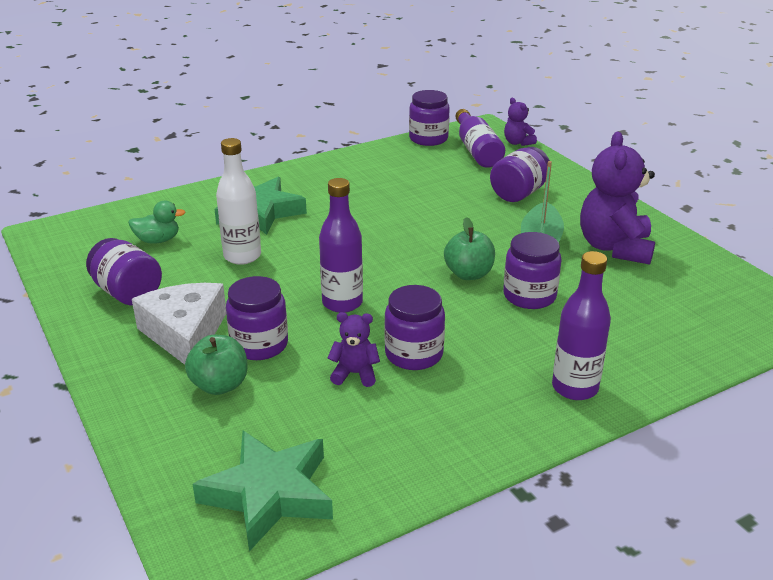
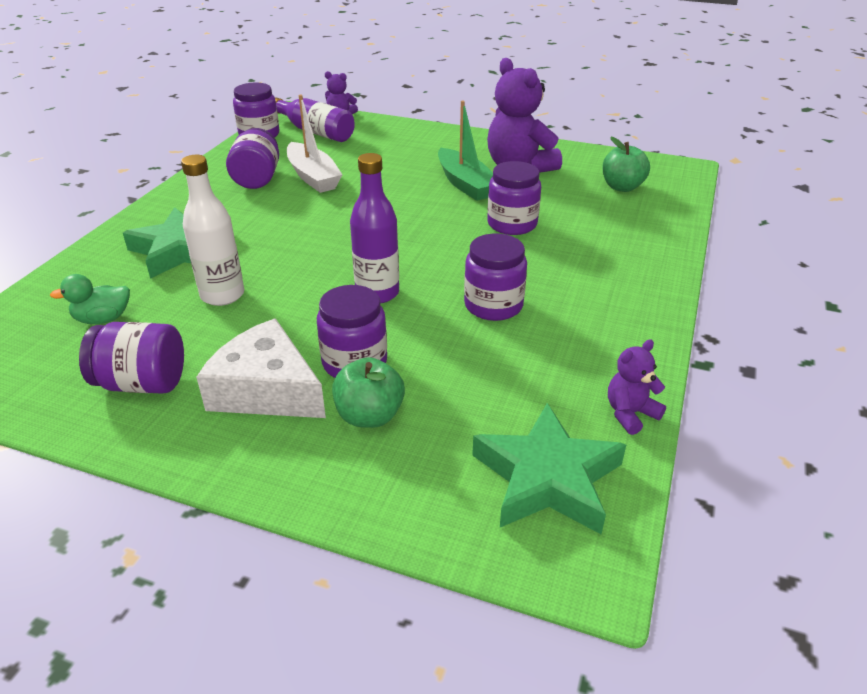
camera: 40 degrees left, 5 degrees up
green duck [128,201,186,244] -> green duck turned 150 degrees counterclockwise [50,274,130,324]
purple teddy bear [328,312,380,387] -> purple teddy bear moved to [608,339,666,435]
green apple [444,217,495,280] -> green apple moved to [602,137,650,192]
purple jar [490,147,550,202] -> purple jar moved to [226,128,279,189]
purple bottle [552,251,611,400] -> none
none -> white boat [287,94,342,193]

